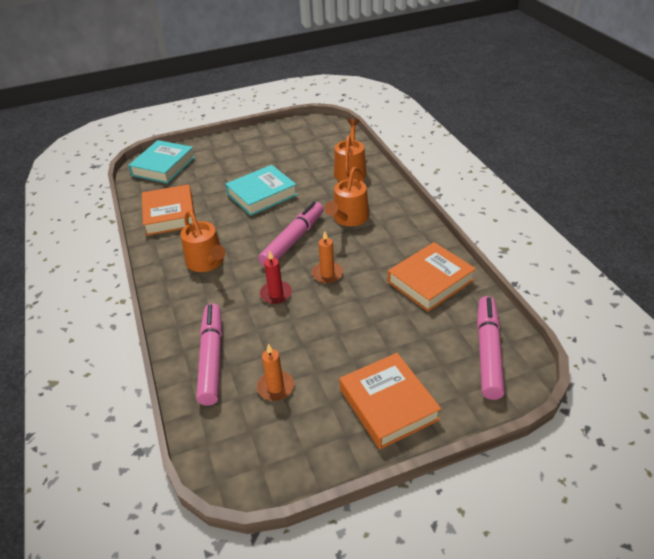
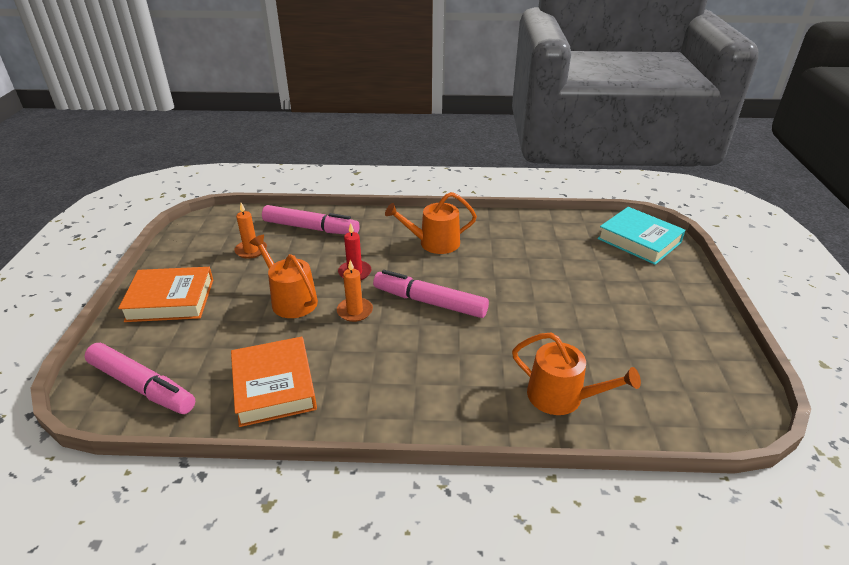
camera: 110 degrees right, 5 degrees down
orange book [142,184,195,236] -> none
turquoise book [225,165,297,216] -> none
pink marker [258,201,324,267] -> pink marker turned 150 degrees clockwise [373,270,489,318]
orange watering can [324,167,369,226] -> orange watering can moved to [249,235,318,318]

